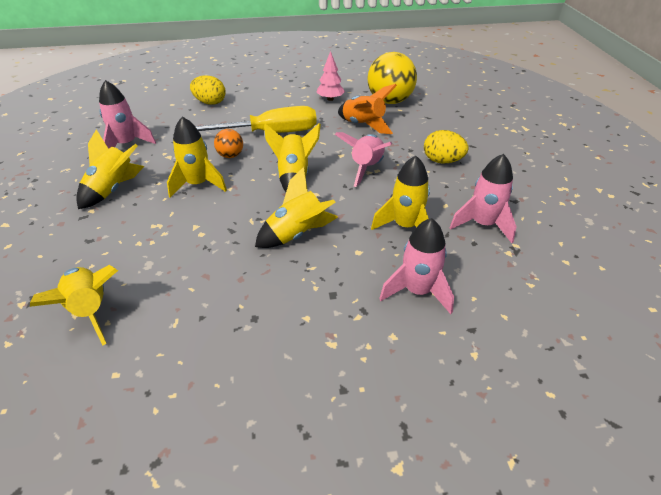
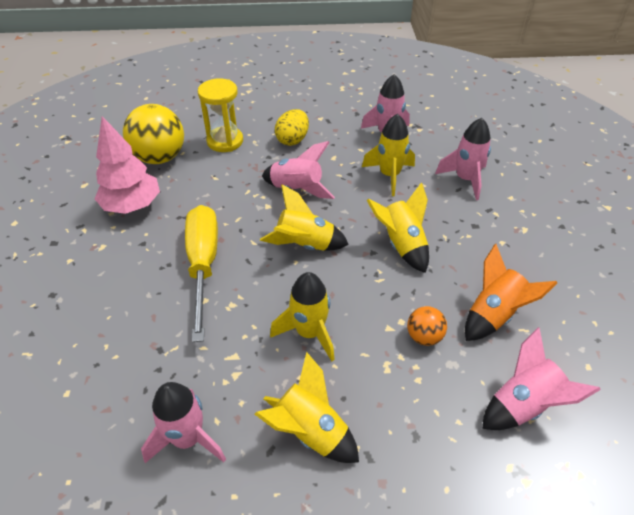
camera: 85 degrees left, 5 degrees up
yellow rocket [30,265,118,346] -> pink rocket [482,327,601,430]
yellow egg [190,75,226,105] -> none
orange ball [214,129,243,158] -> orange ball moved to [407,306,447,346]
pink tree [316,51,345,101] -> pink tree [95,116,160,214], size x1.67
orange rocket [338,84,397,134] -> orange rocket moved to [465,244,557,341]
none -> yellow hourglass [198,78,243,152]

